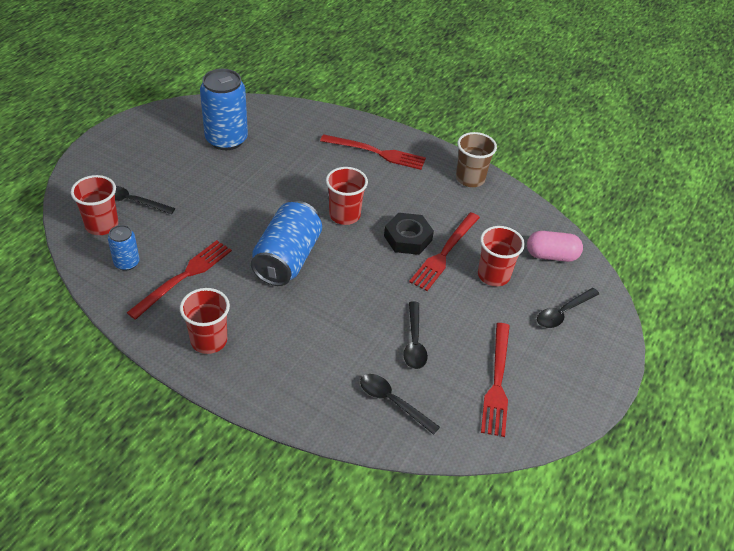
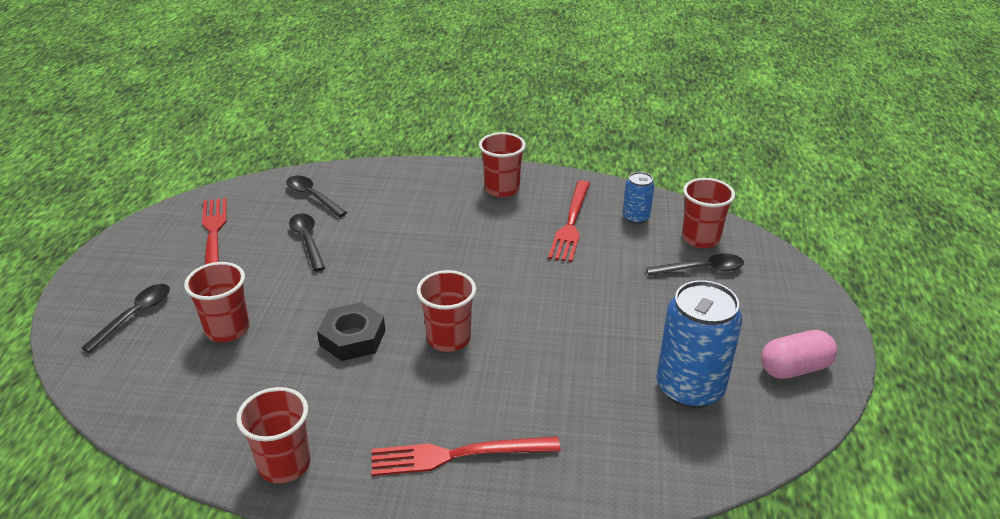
camera: 160 degrees right, 10 degrees down
blue can [251,201,322,286] -> none
black spoon [360,374,440,435] -> black spoon turned 150 degrees counterclockwise [286,175,347,217]
red fork [409,212,480,291] -> none
brown cup [456,132,497,187] -> red cup [236,387,310,483]
pink capsule [527,231,583,262] -> pink capsule moved to [761,330,837,379]

